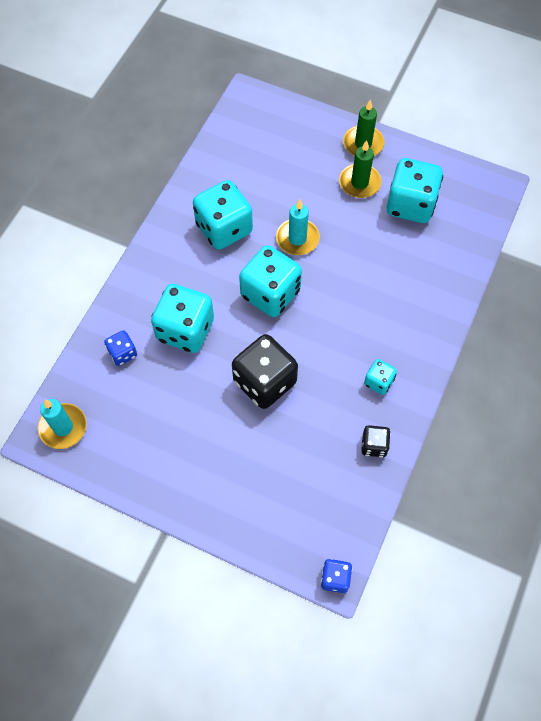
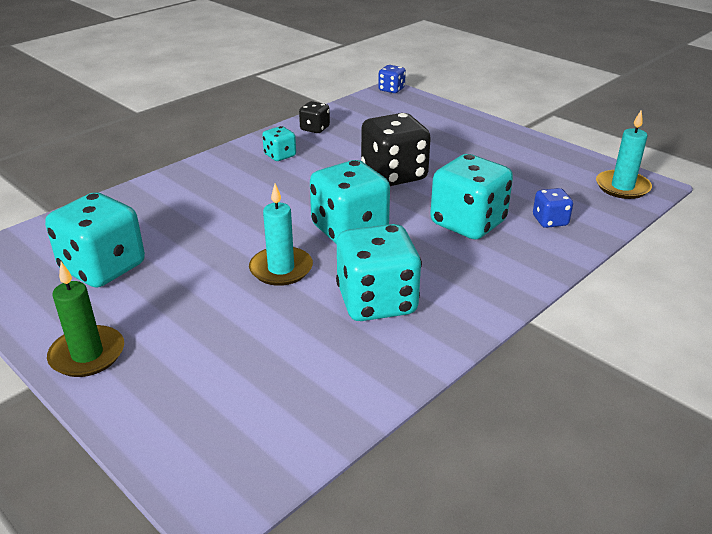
camera: 160 degrees left, 30 degrees down
green candle [339,140,382,198] -> none

